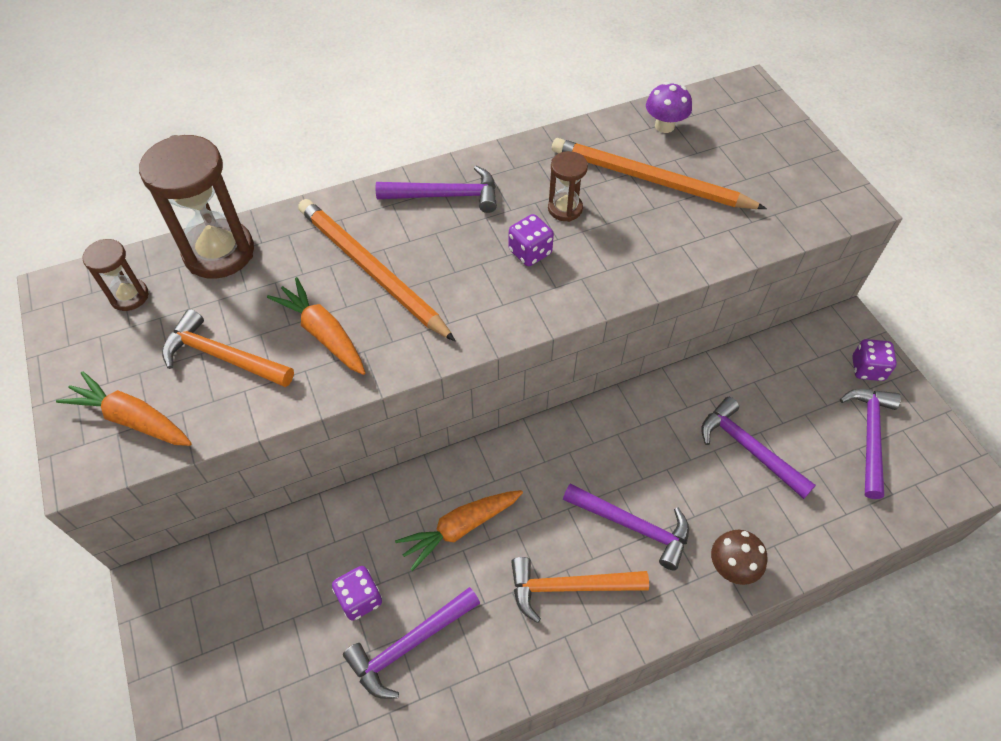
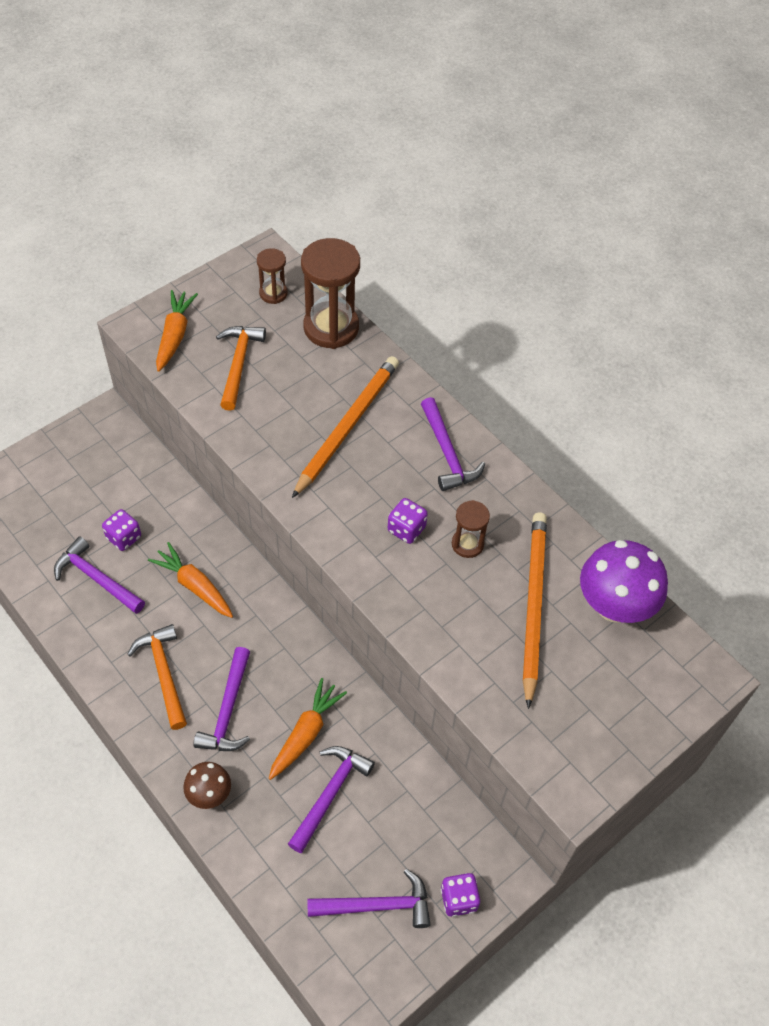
camera: 70 degrees right, 0 degrees up
orange carrot [267,277,365,375] -> orange carrot moved to [269,678,347,780]
purple mushroom [646,82,692,133] -> purple mushroom [580,540,668,623], size x1.81

